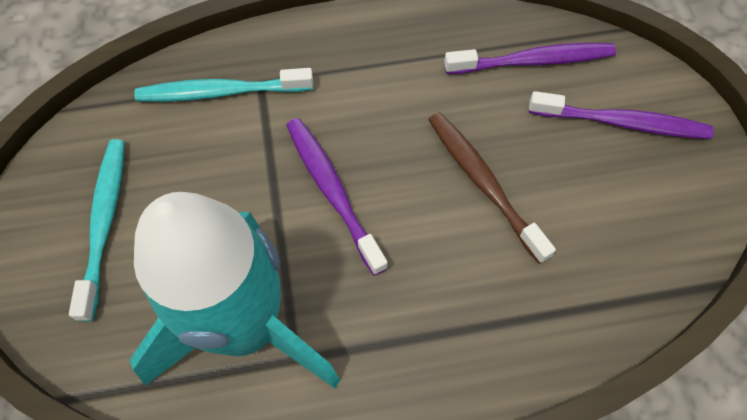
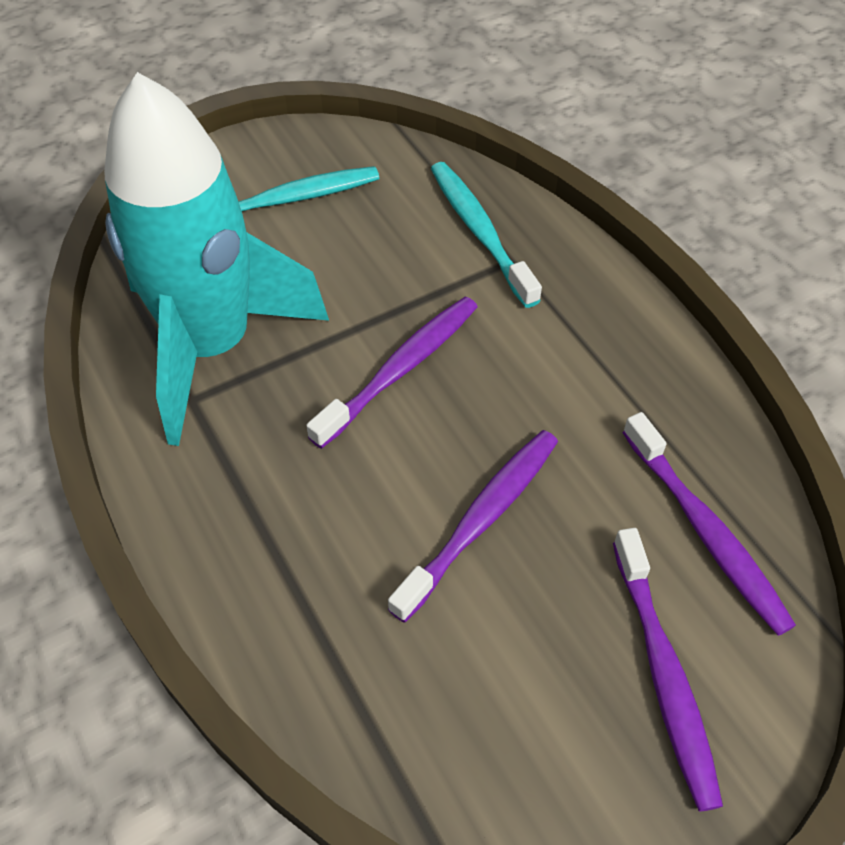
camera: 70 degrees right, 10 degrees down
brown toothbrush [429,112,556,264] -> purple toothbrush [388,430,558,623]

